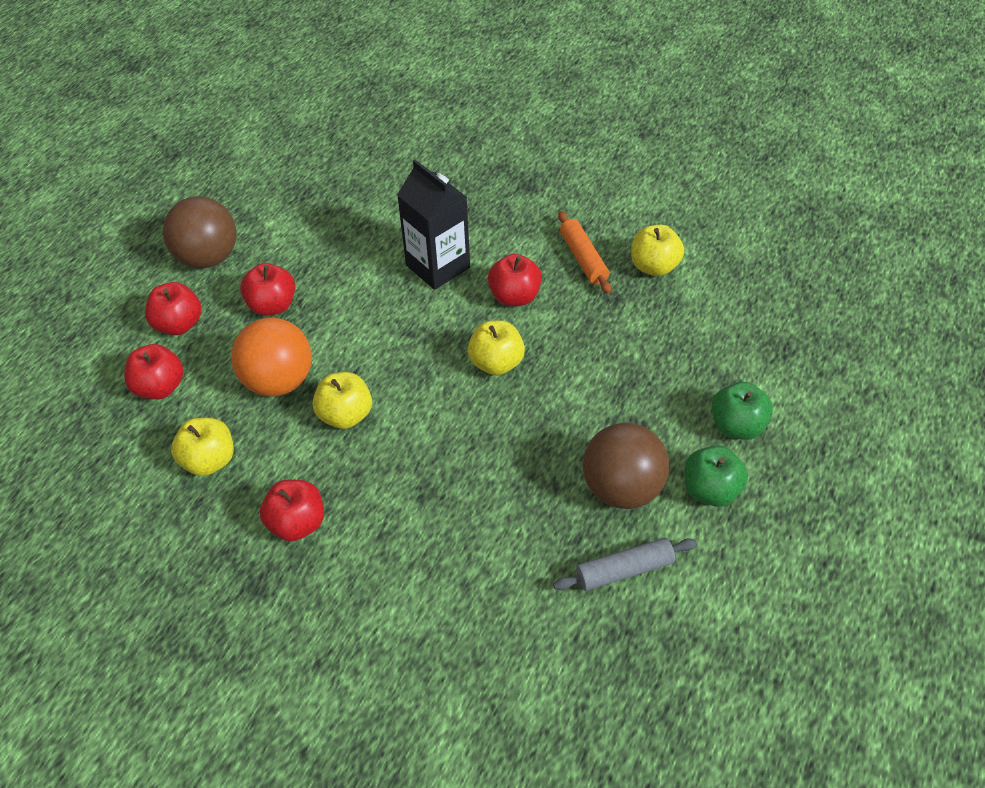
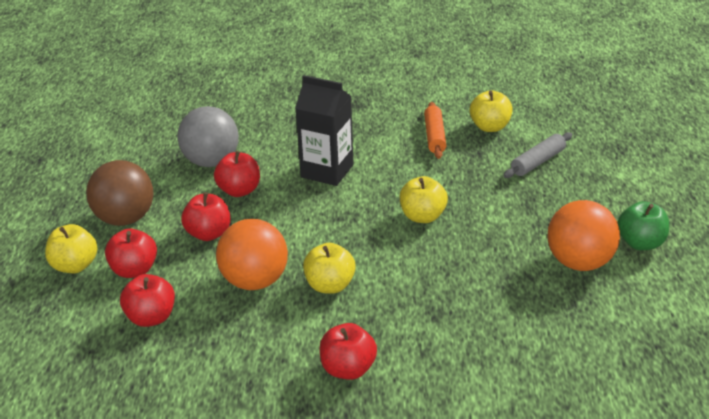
camera: 25 degrees left, 15 degrees down
yellow apple [171,418,234,476] -> yellow apple moved to [45,224,97,273]
red apple [488,254,542,306] -> red apple moved to [214,151,260,197]
grey rolling pin [553,538,697,591] -> grey rolling pin moved to [503,132,572,178]
orange rolling pin [558,211,612,294] -> orange rolling pin turned 45 degrees clockwise [424,102,446,159]
brown ball [583,423,669,509] -> orange ball [547,200,620,271]
green apple [711,382,773,440] -> none
none -> grey ball [177,106,239,167]

